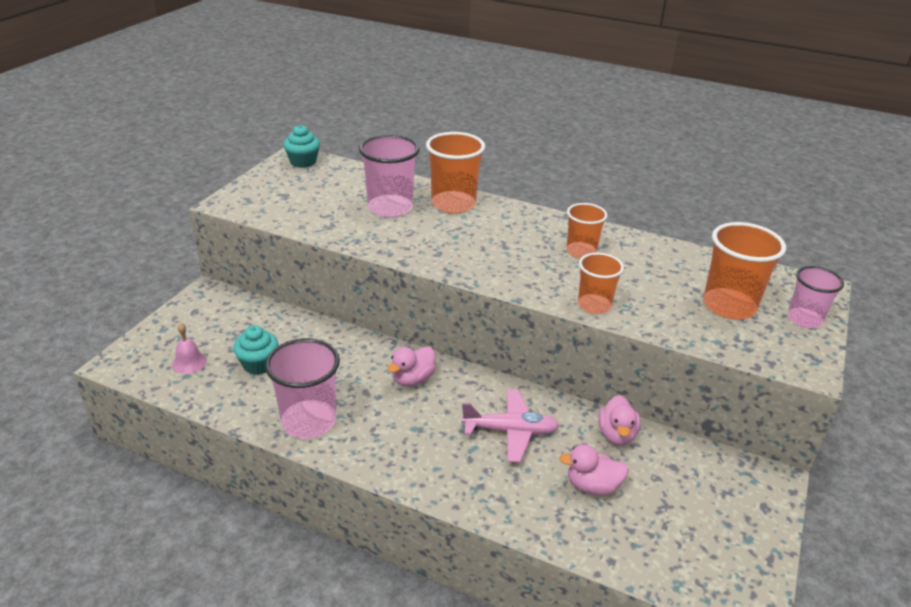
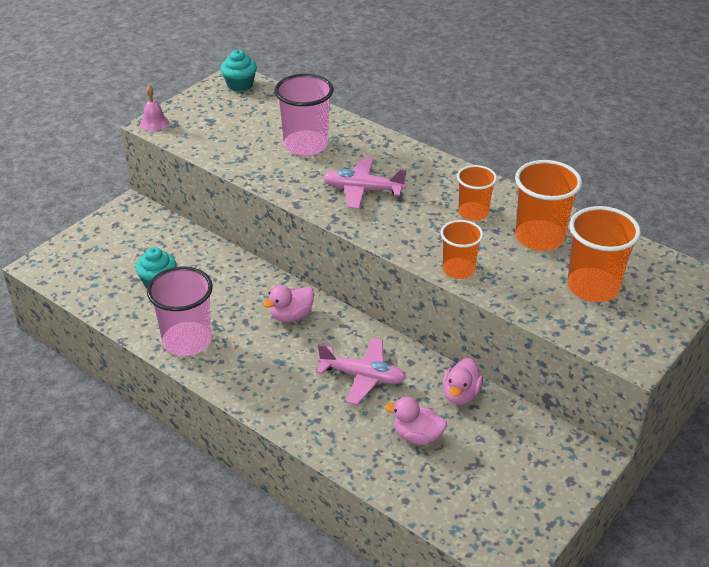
camera: 15 degrees right, 5 degrees up
pink bell [172,323,207,374] -> pink bell moved to [140,85,169,131]
orange cup [426,132,485,213] -> orange cup moved to [515,160,582,251]
pink cup [788,266,844,328] -> none
none -> pink plane [323,157,407,209]

